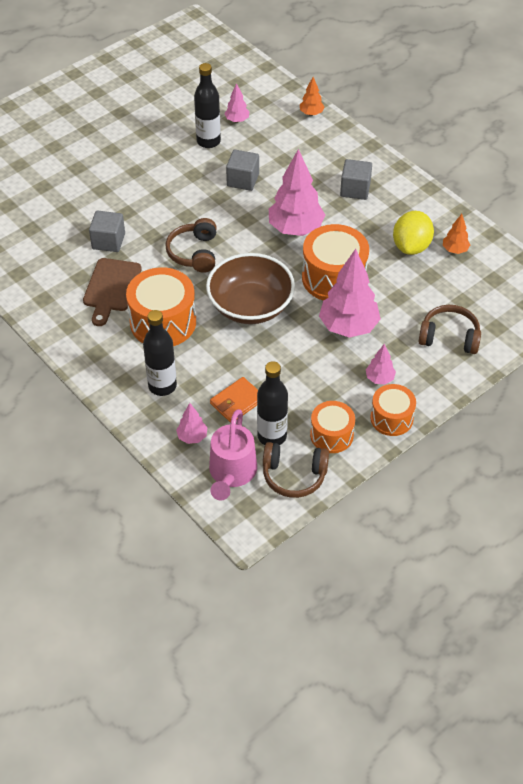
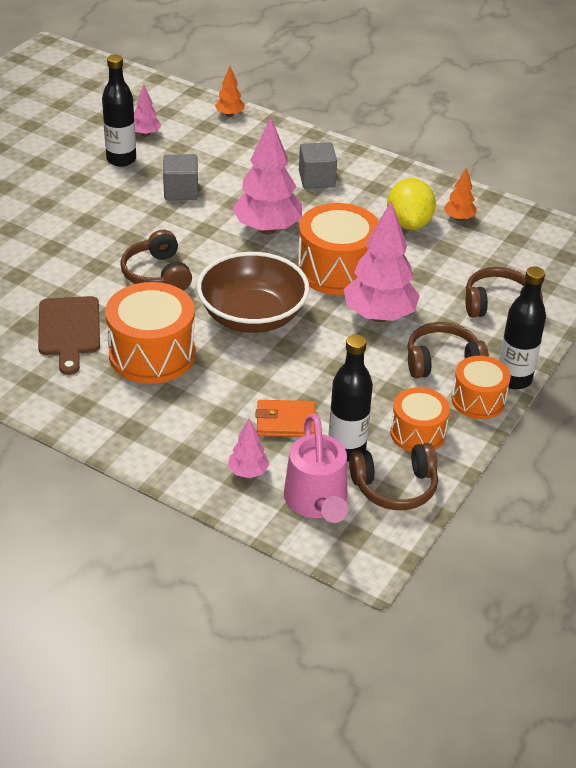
camera: 20 degrees left, 10 degrees down
grey cube [89,210,125,252] -> none
black bottle [143,310,177,396] -> black bottle moved to [499,266,546,389]
orange wallet [210,377,258,423] -> orange wallet turned 60 degrees clockwise [256,400,315,437]
pink tree [366,344,396,384] -> brown headphones [408,322,489,378]

